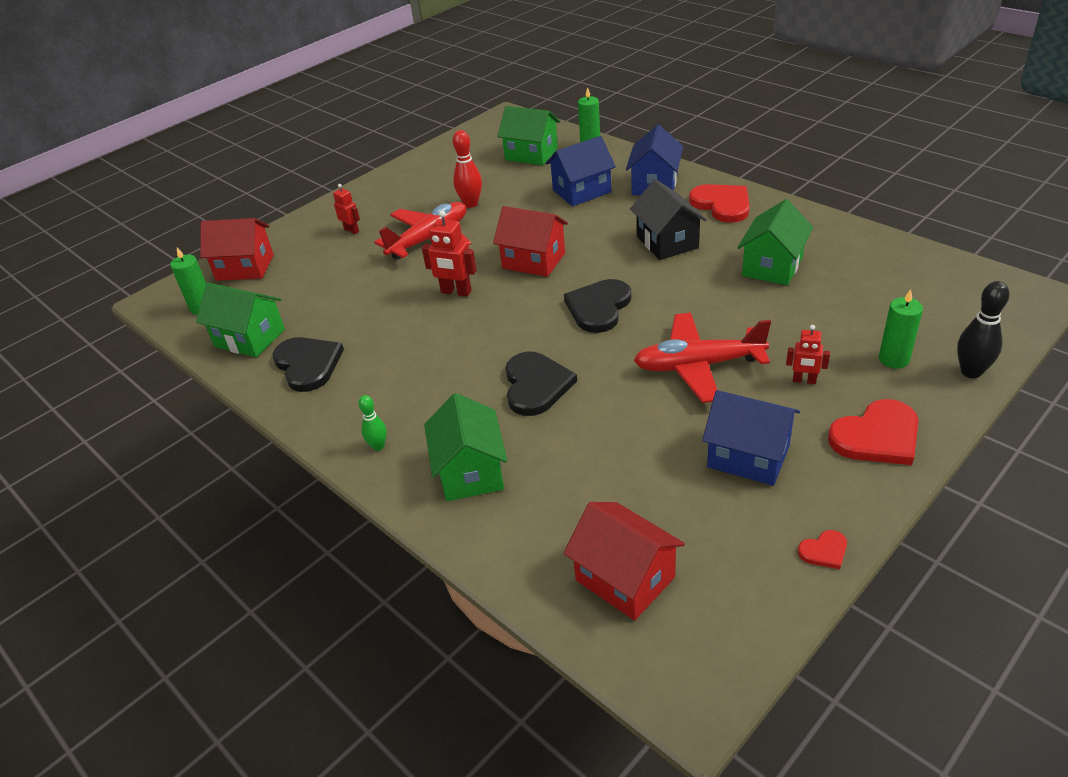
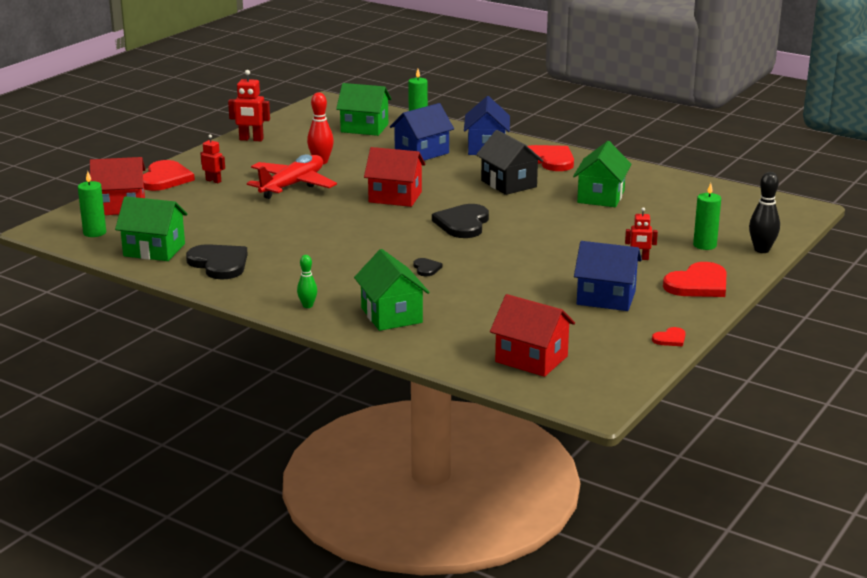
camera: 15 degrees left, 15 degrees down
red robot [422,210,477,297] -> red robot moved to [228,70,270,141]
black heart [505,352,577,416] -> black heart [413,258,443,276], size x0.48
red plane [634,313,771,403] -> none
none -> red heart [143,160,195,191]

